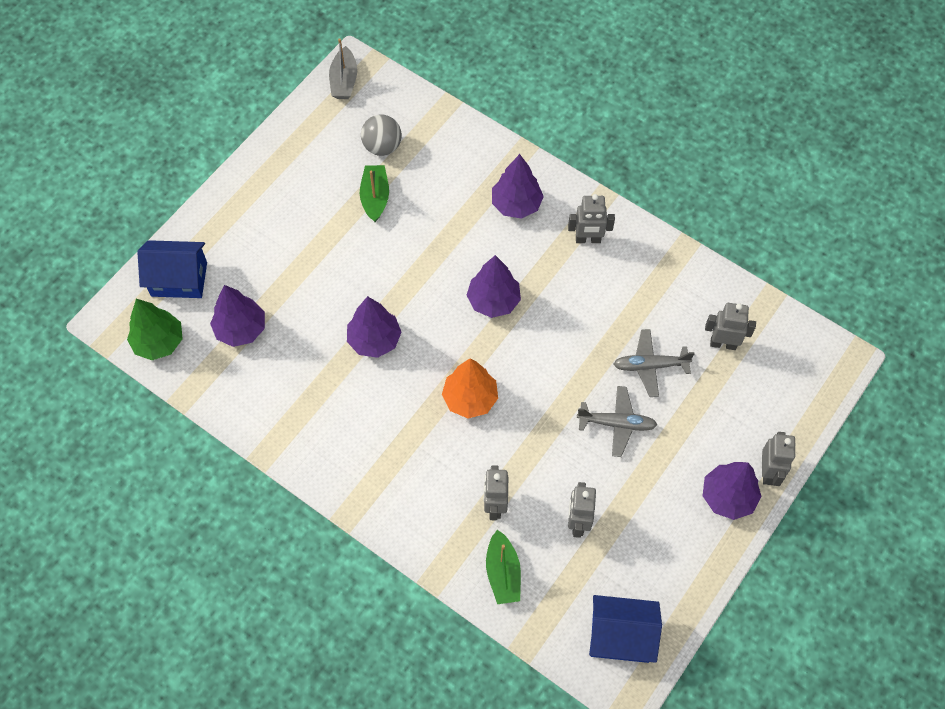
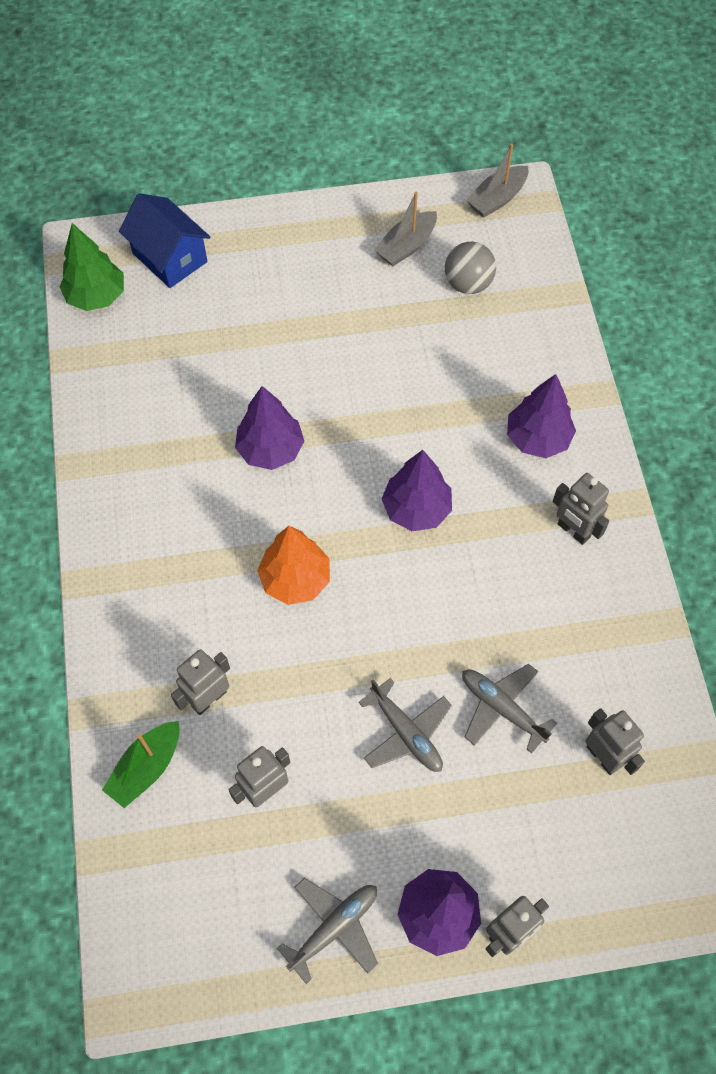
camera: 45 degrees right, 0 degrees up
purple tree [210,285,265,347] -> none
green boat [360,165,389,222] -> none
blue house [589,595,662,663] -> none
none -> grey plane [277,878,378,984]
none -> grey boat [374,192,437,266]

